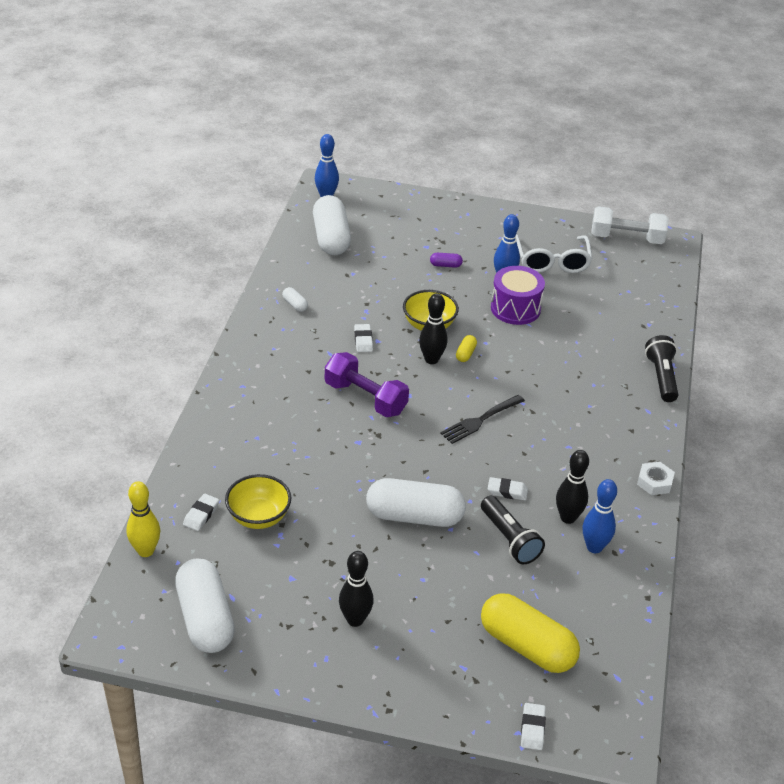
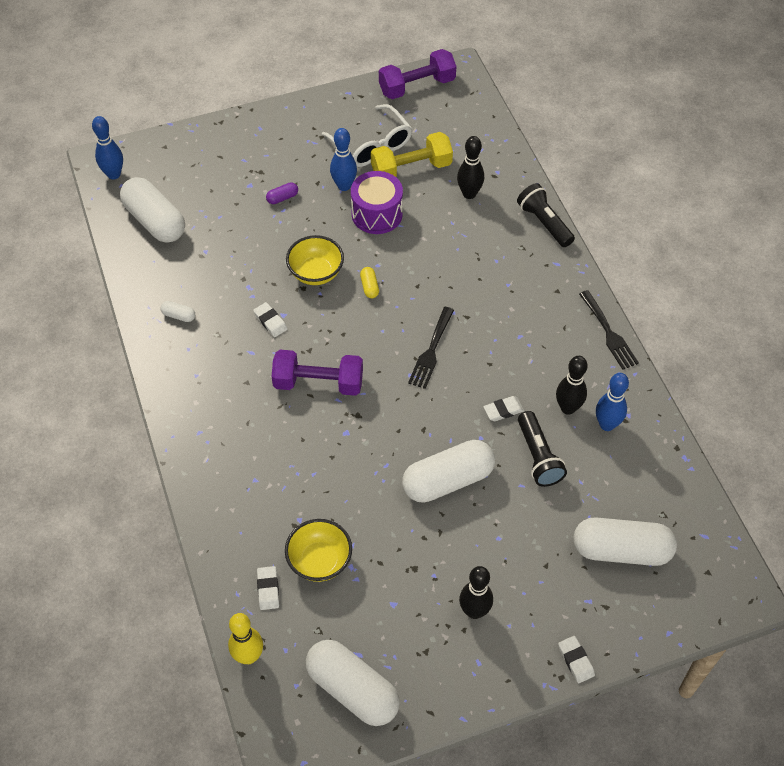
camera: 30 degrees left, 15 degrees up
black bowling pin [419,293,447,364] -> black bowling pin moved to [457,136,484,199]
black flashlight [481,496,545,564] -> black flashlight turned 45 degrees clockwise [518,411,567,487]
yellow capsule [481,593,580,673] -> white capsule [574,517,677,566]
white eraser [521,703,546,750] -> white eraser moved to [558,636,595,683]
white dumbbell [591,206,669,244] -> purple dumbbell [379,49,456,99]
white nut [637,462,675,495] -> black fork [579,290,639,370]
none -> yellow dumbbell [371,132,453,177]

